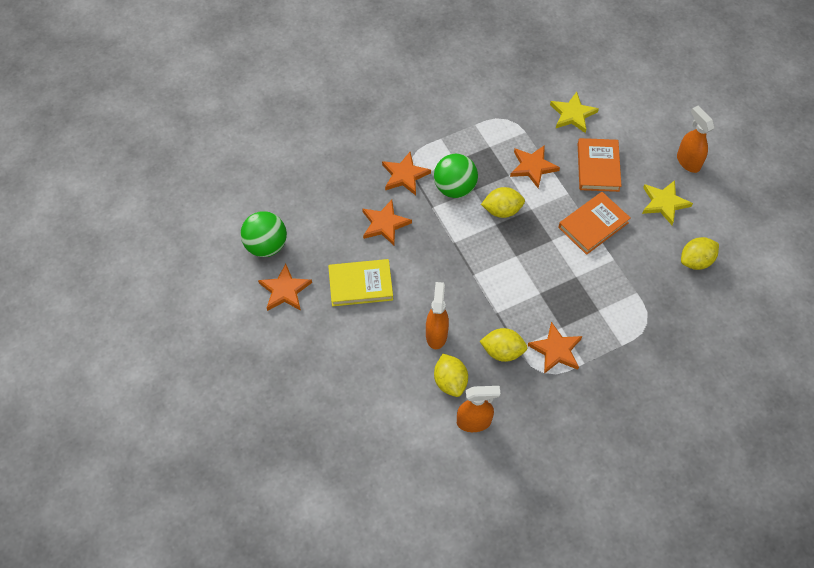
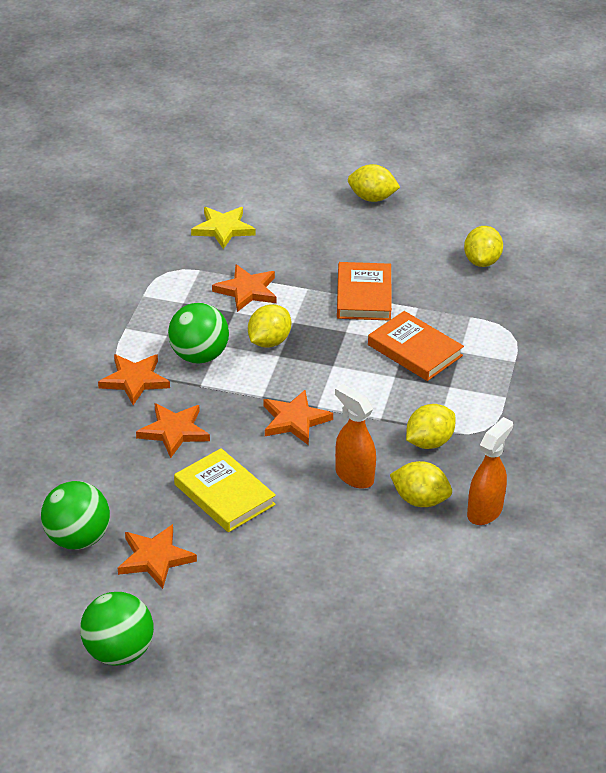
camera: 50 degrees left, 20 degrees down
yellow book [328,259,393,306] -> yellow book turned 75 degrees counterclockwise [174,448,276,532]
orange star [527,322,582,374] -> orange star moved to [263,390,333,445]
orange book [578,138,621,192] -> orange book moved to [368,311,464,381]
yellow star [642,180,693,225] -> none
orange spray bottle [677,106,715,173] -> yellow lemon [348,164,400,202]
none -> green ball [80,592,154,666]

